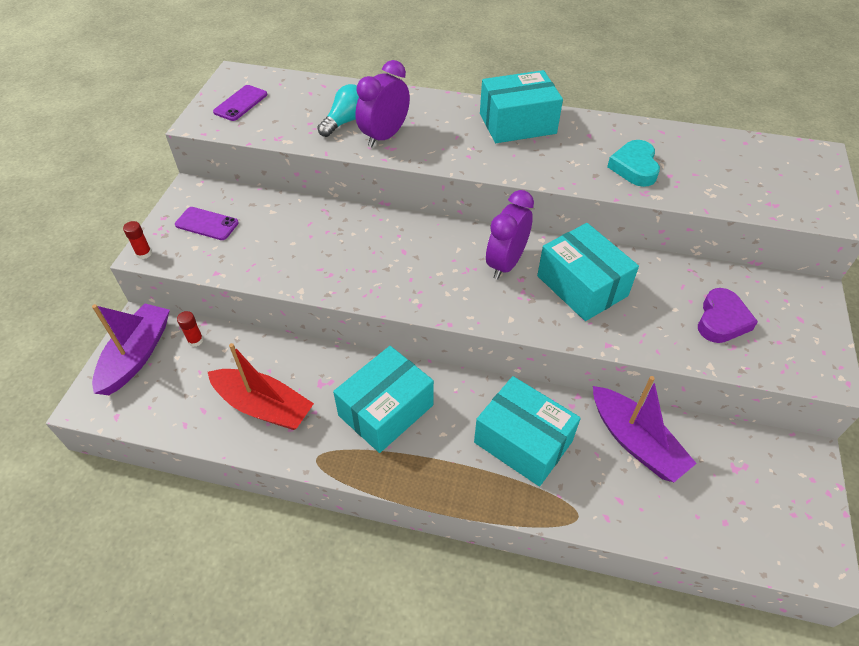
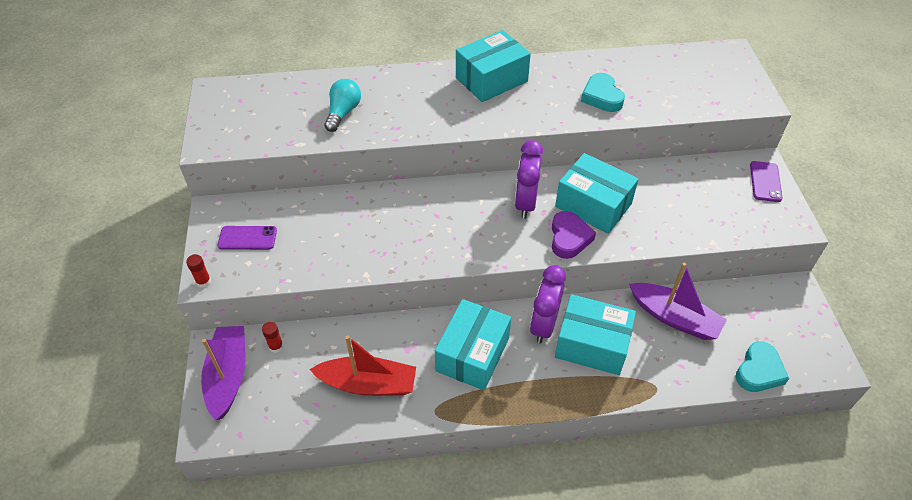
camera: 20 degrees left, 0 degrees up
purple phone [213,85,267,121] -> purple phone moved to [750,161,782,202]
purple clock [355,60,410,147] -> purple clock moved to [530,265,566,343]
purple heart [698,288,758,343] -> purple heart moved to [552,211,596,259]
none -> turquoise heart [736,341,789,392]

